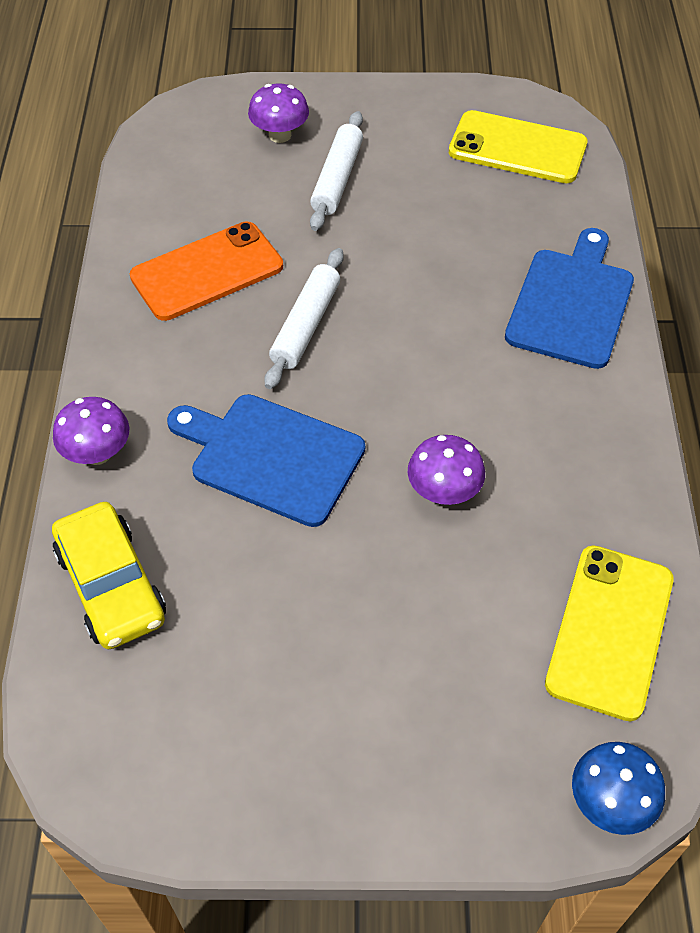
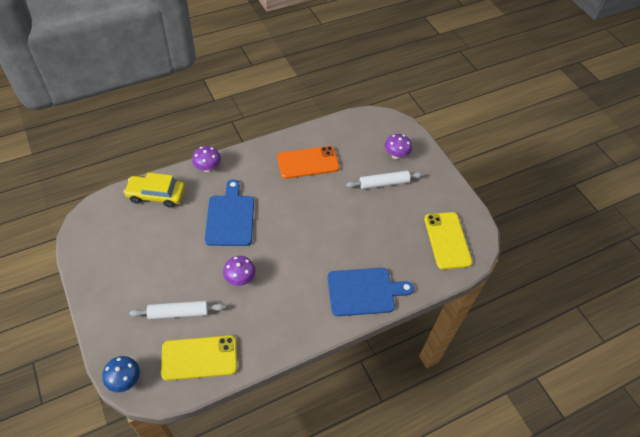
camera: 60 degrees right, 0 degrees up
yellow car [52,502,166,649] -> yellow car turned 60 degrees clockwise [124,173,185,208]
orange phone [130,222,283,321] -> orange phone turned 45 degrees counterclockwise [277,146,340,179]
white rolling pin [264,248,344,389] -> white rolling pin moved to [130,301,225,319]

